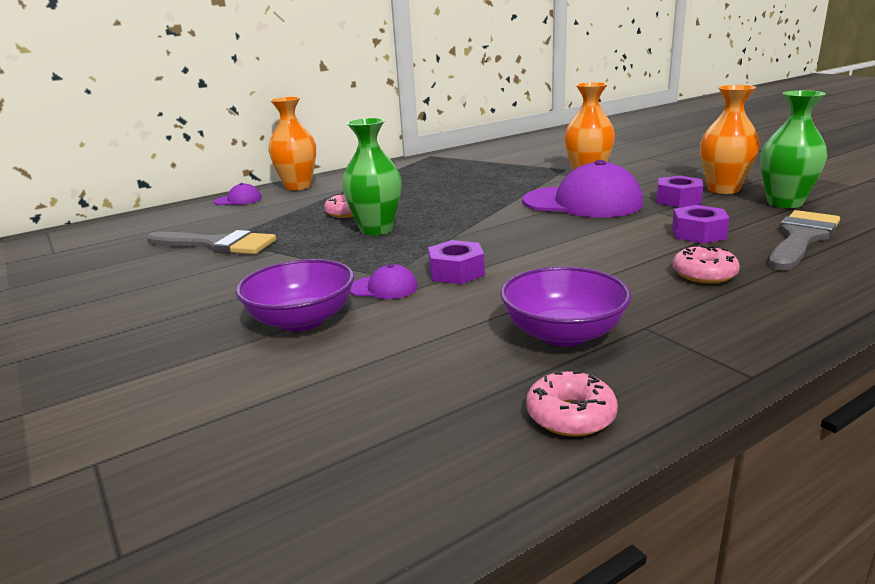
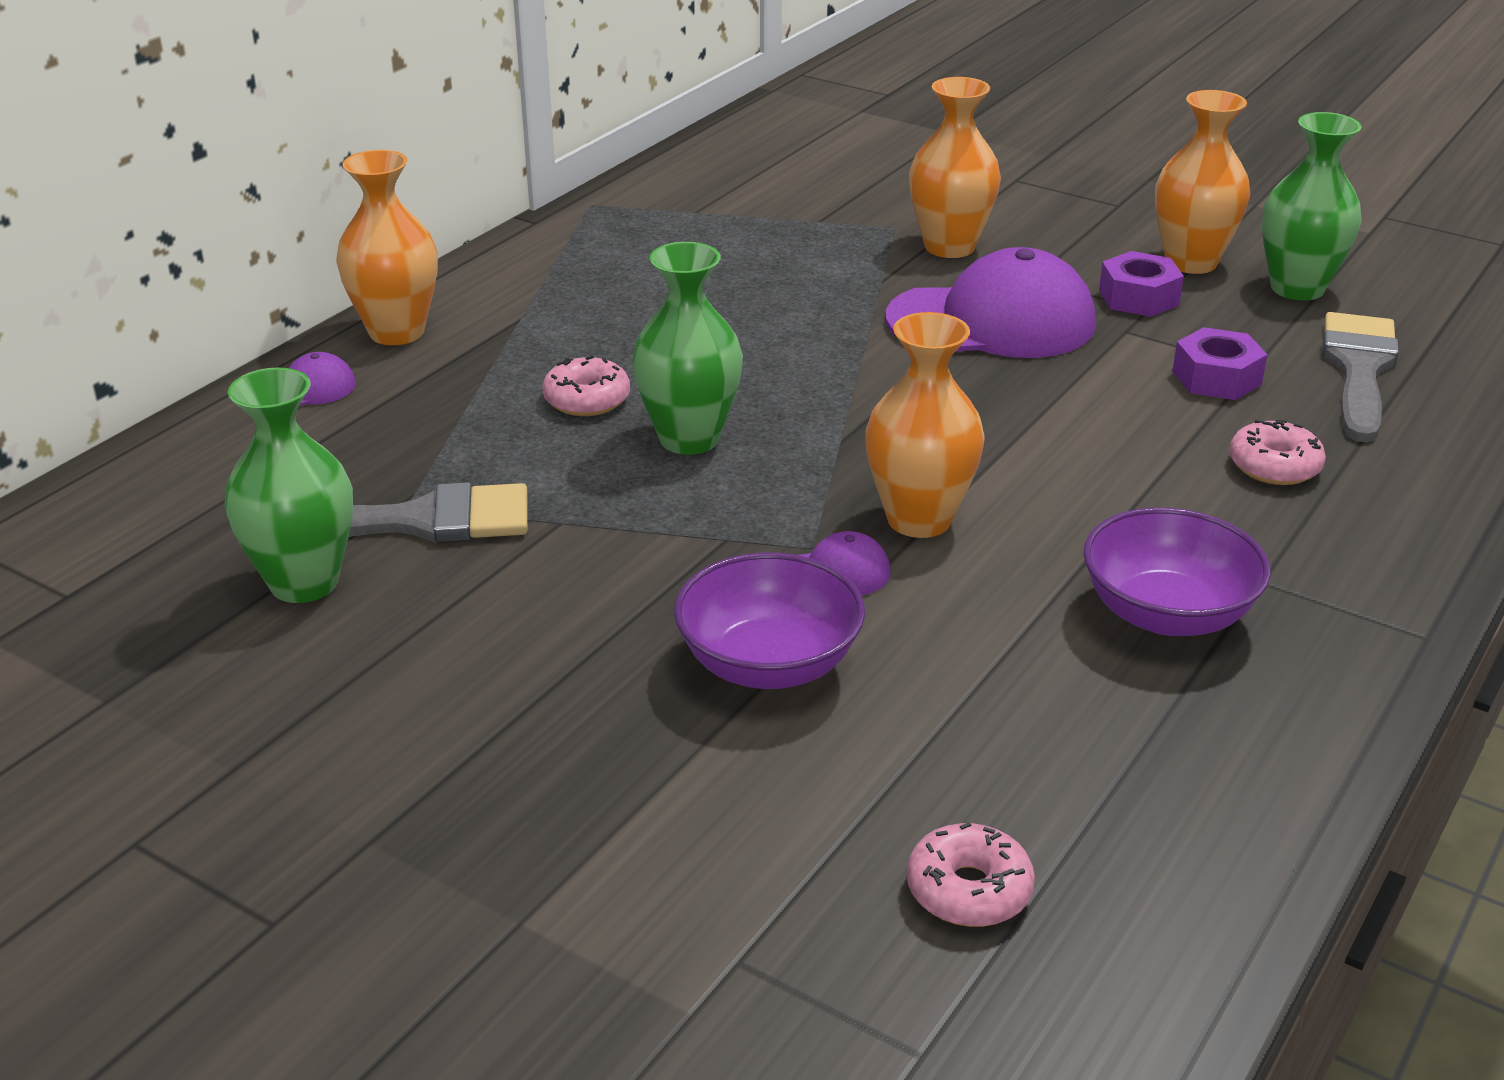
camera: 25 degrees left, 10 degrees up
purple nut [428,240,485,284] -> orange vase [865,312,985,538]
pink donut [526,371,618,437] -> pink donut moved to [907,822,1035,927]
none -> green vase [224,368,353,603]

